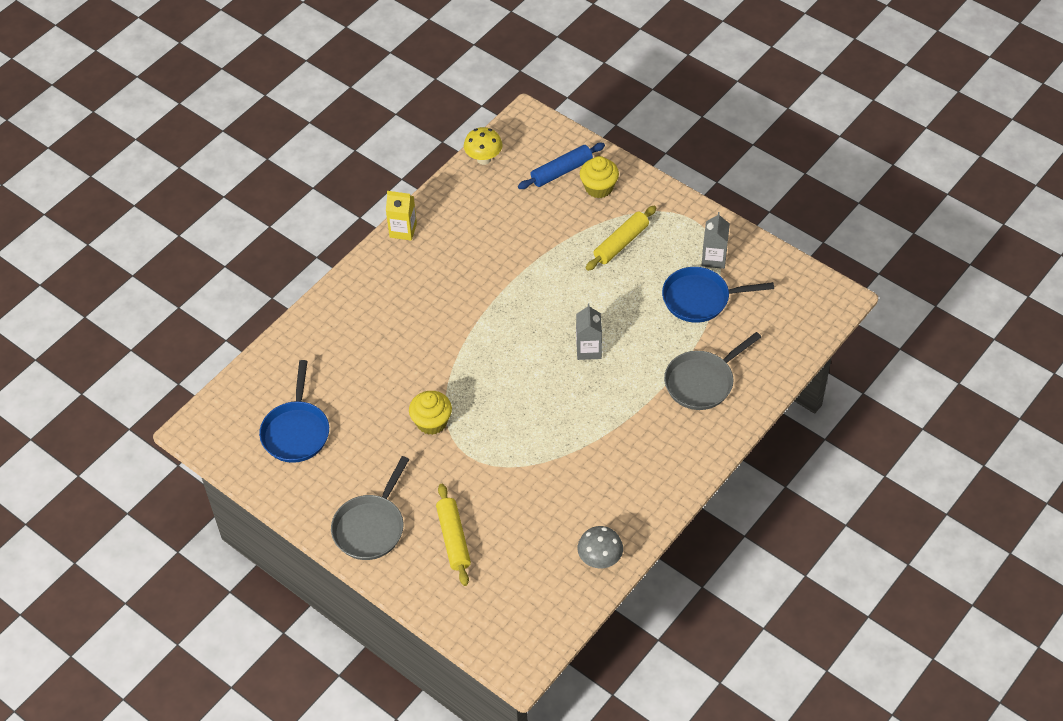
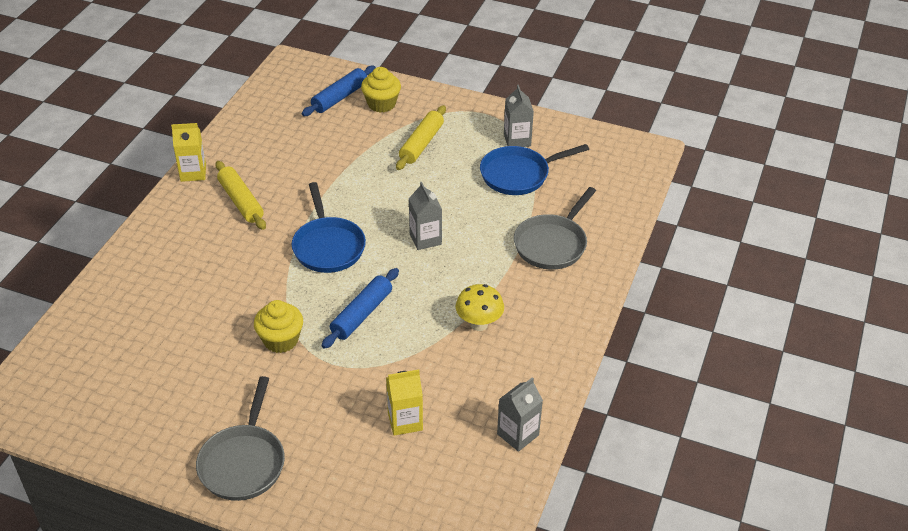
camera: 20 degrees left, 10 degrees down
blue pan [259,360,329,463] -> blue pan moved to [292,182,366,273]
yellow rolling pin [436,484,471,586] -> yellow rolling pin moved to [215,161,266,230]
yellow mushroom [464,127,503,165] -> yellow mushroom moved to [456,284,504,331]
grey mushroom [578,526,623,568] -> grey carton [497,377,543,452]
none -> blue rolling pin [322,268,399,349]
none -> yellow carton [386,369,423,436]

